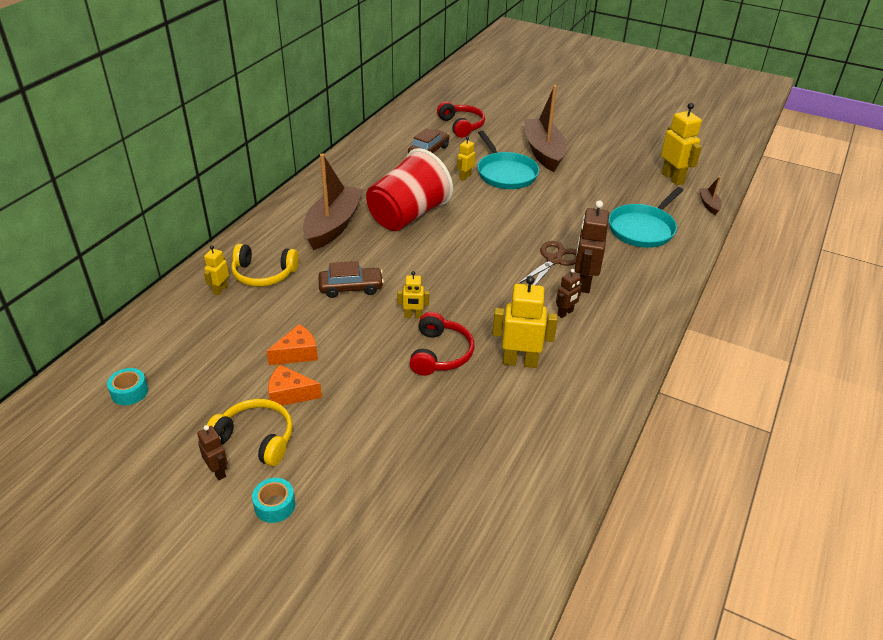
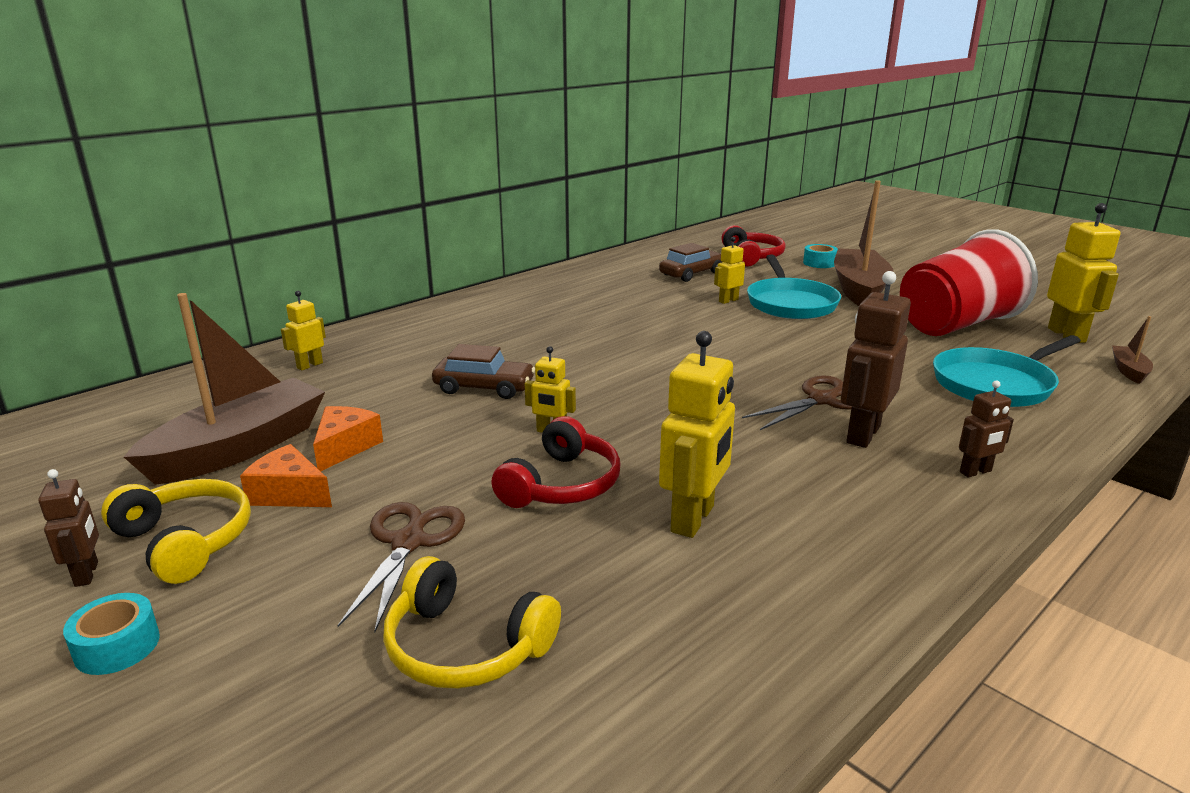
camera: 20 degrees right, 15 degrees down
turquoise tape [107,368,148,405] -> turquoise tape moved to [803,244,838,268]
yellow headphones [231,244,299,287] -> yellow headphones moved to [383,556,561,689]
orange cheese [267,324,318,365] -> orange cheese turned 60 degrees counterclockwise [313,406,383,471]
brown boat [303,153,364,250] -> brown boat moved to [124,293,325,485]
red cup [366,148,453,231] -> red cup moved to [900,229,1038,336]
yellow robot [492,276,558,368] -> yellow robot turned 90 degrees clockwise [659,331,735,538]
brown robot [556,269,582,318] -> brown robot moved to [959,381,1014,477]
none -> brown scissors [338,502,465,633]

